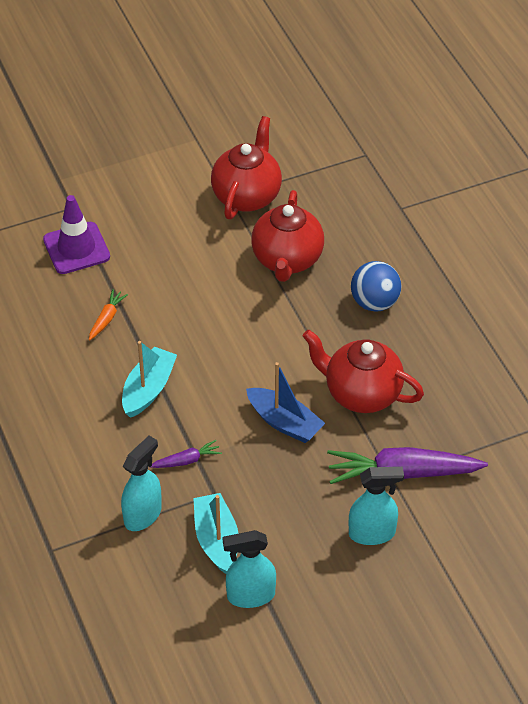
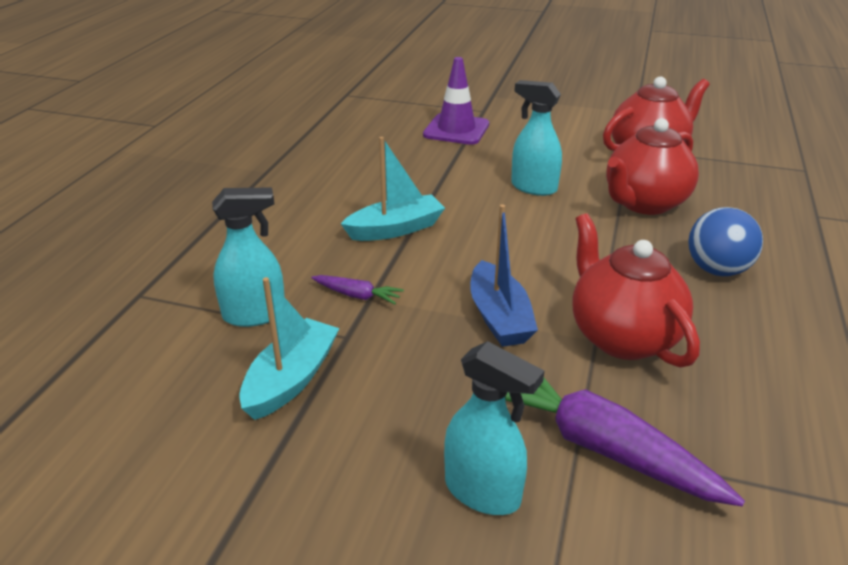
camera: 40 degrees right, 15 degrees down
orange carrot [89,289,128,340] -> none
turquoise spray bottle [223,530,276,608] -> turquoise spray bottle moved to [511,80,562,196]

